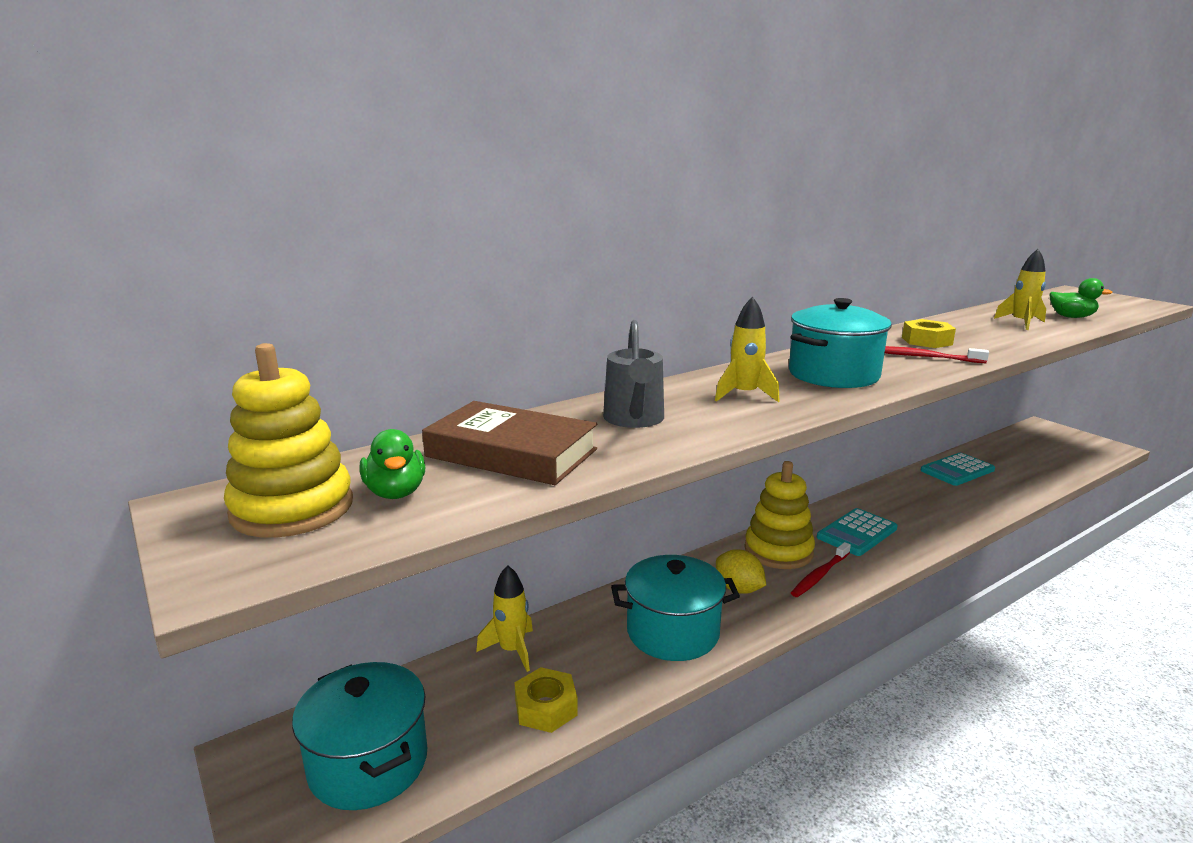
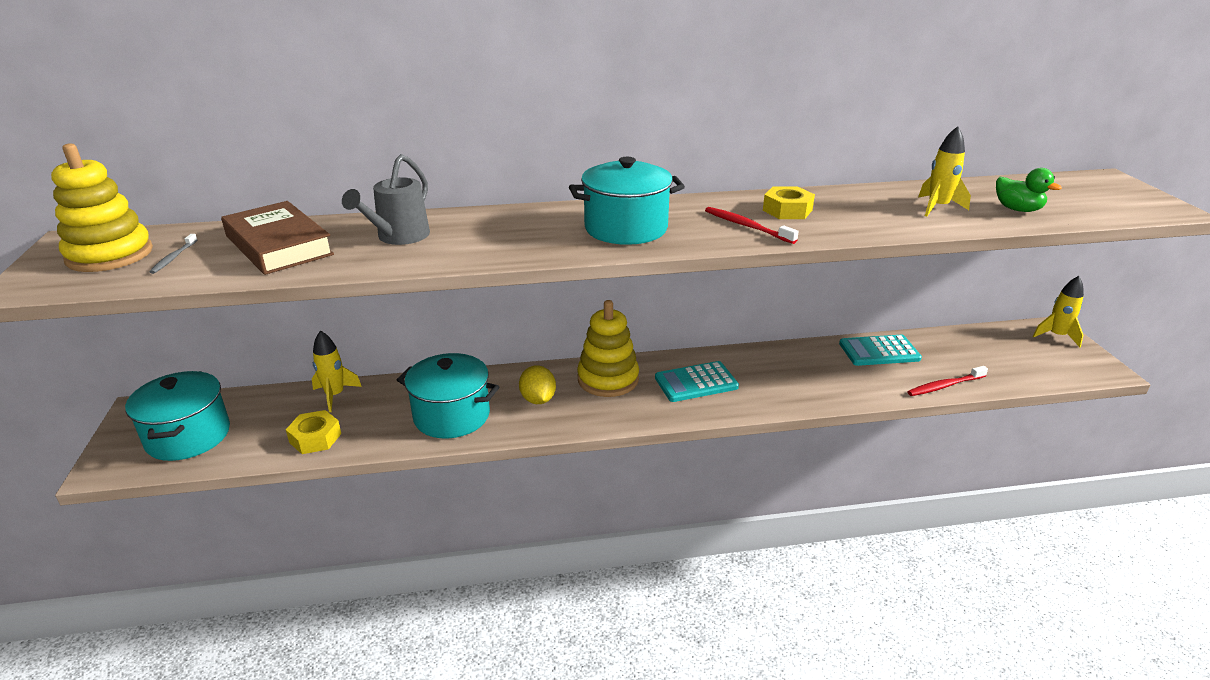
camera: 25 degrees right, 10 degrees up
green duck [360,429,425,499] -> grey toothbrush [149,234,197,274]
yellow rocket [715,296,779,402] -> yellow rocket moved to [1033,276,1084,347]
red toothbrush [791,542,851,597] -> red toothbrush moved to [907,366,988,396]

